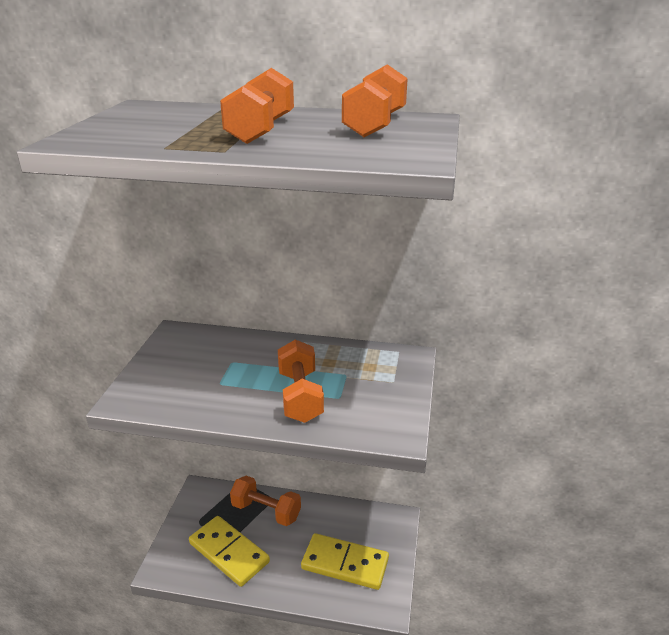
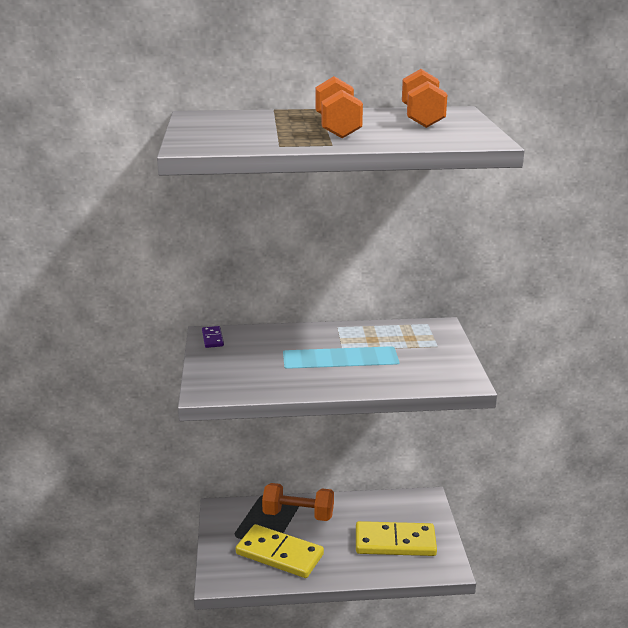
camera: 15 degrees left, 5 degrees down
orange dumbbell [278,340,324,423] -> none
none -> purple domino [202,326,224,348]

